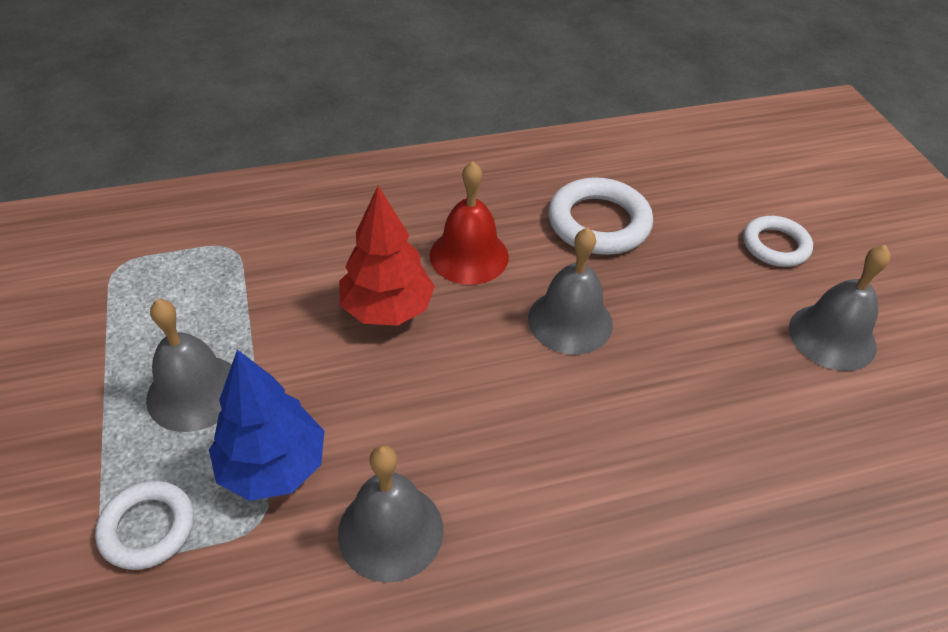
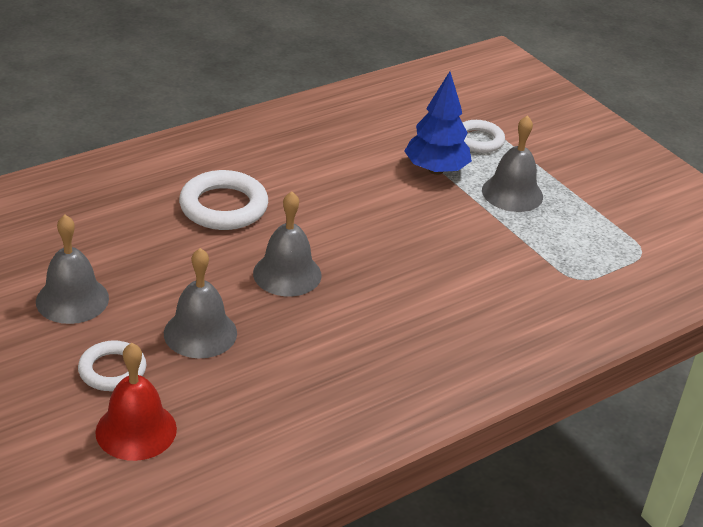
camera: 160 degrees right, 10 degrees down
grey bell [338,445,443,583] -> grey bell moved to [164,248,237,358]
red tree [339,186,435,326] -> none
red bell [430,161,509,285] -> red bell moved to [95,343,177,461]
white ring [548,177,653,255] -> white ring moved to [179,170,268,230]

